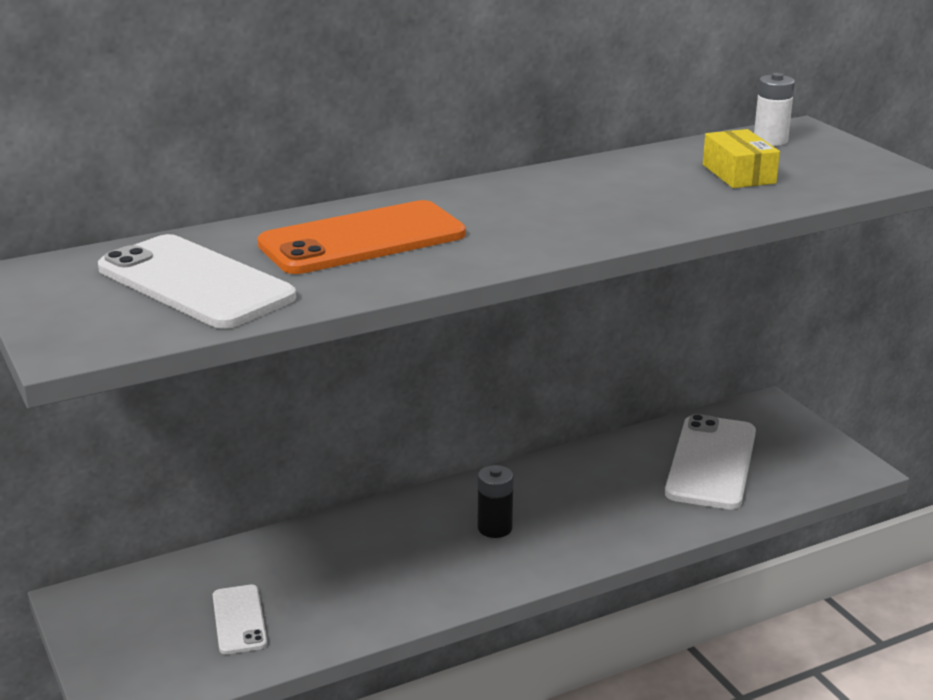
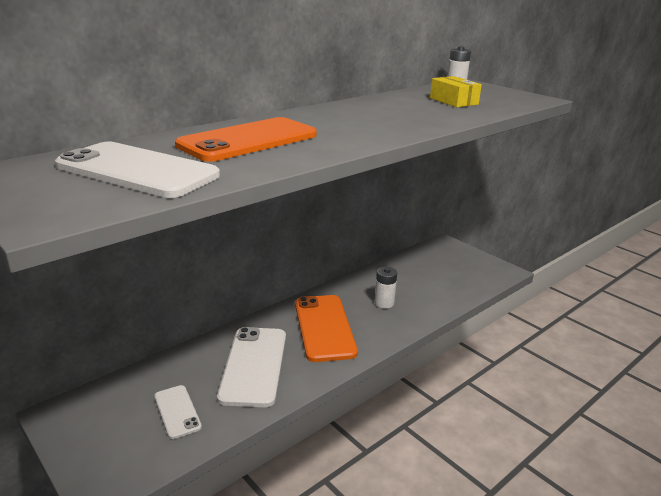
camera: 15 degrees left, 0 degrees up
black battery [478,465,513,538] -> orange phone [295,295,358,362]
white phone [665,414,756,510] -> white phone moved to [217,327,286,407]
none -> white battery [374,267,397,308]

